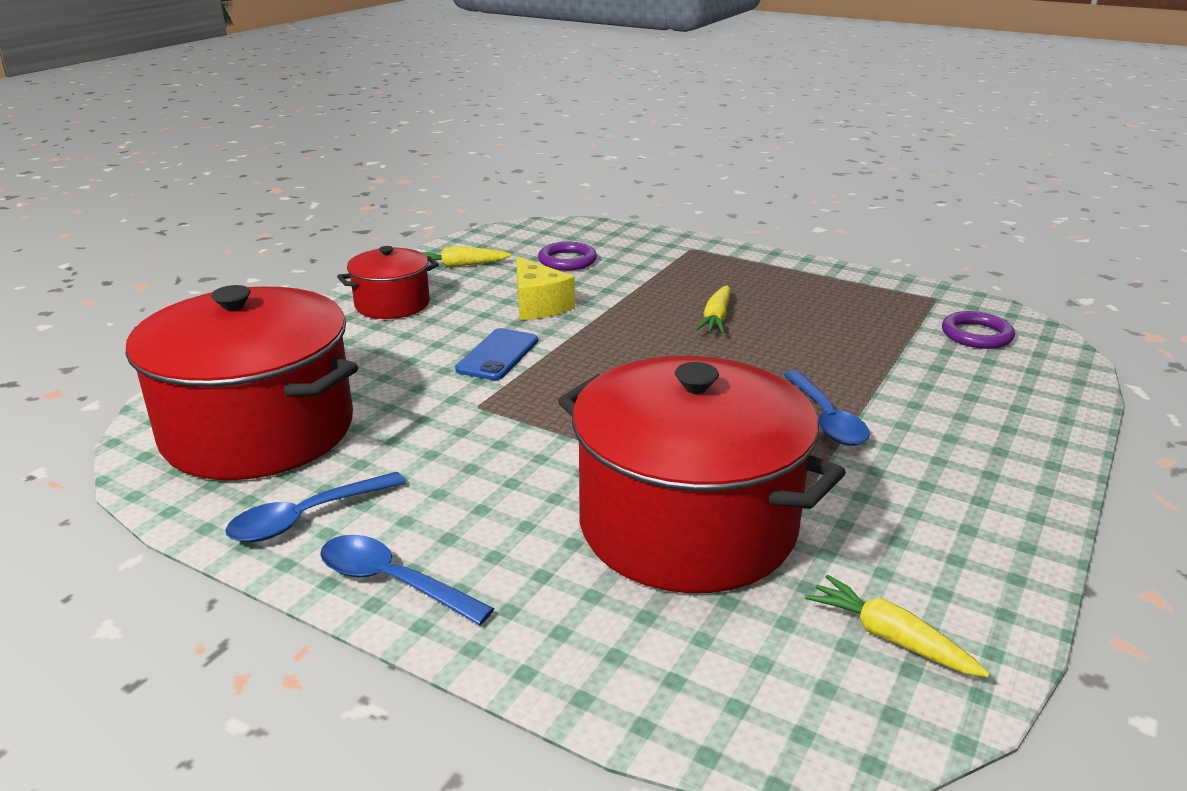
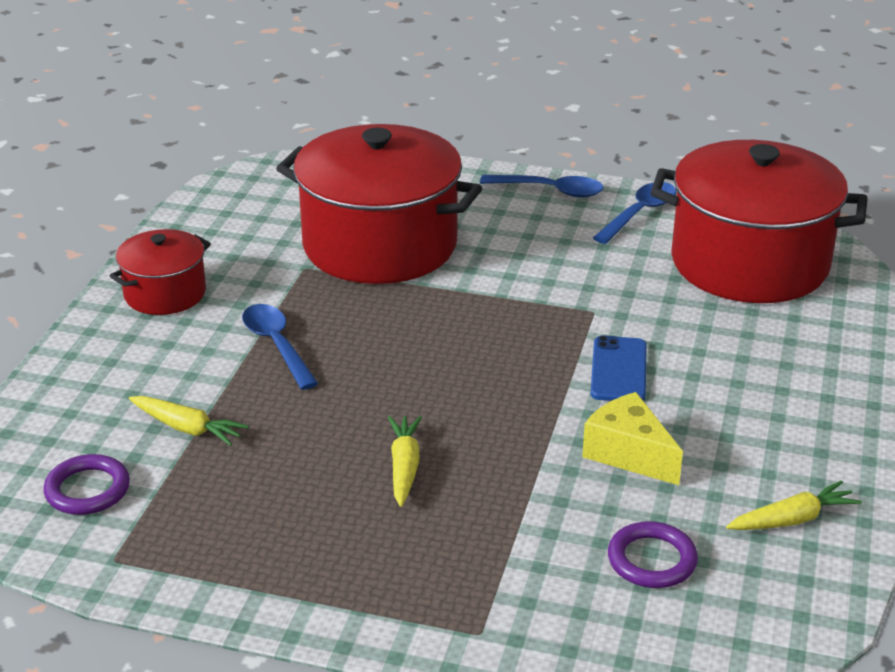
camera: 165 degrees right, 5 degrees up
red pot [337,246,439,319] -> red pot moved to [109,229,211,315]
yellow carrot [805,575,990,677] -> yellow carrot moved to [129,396,249,446]

